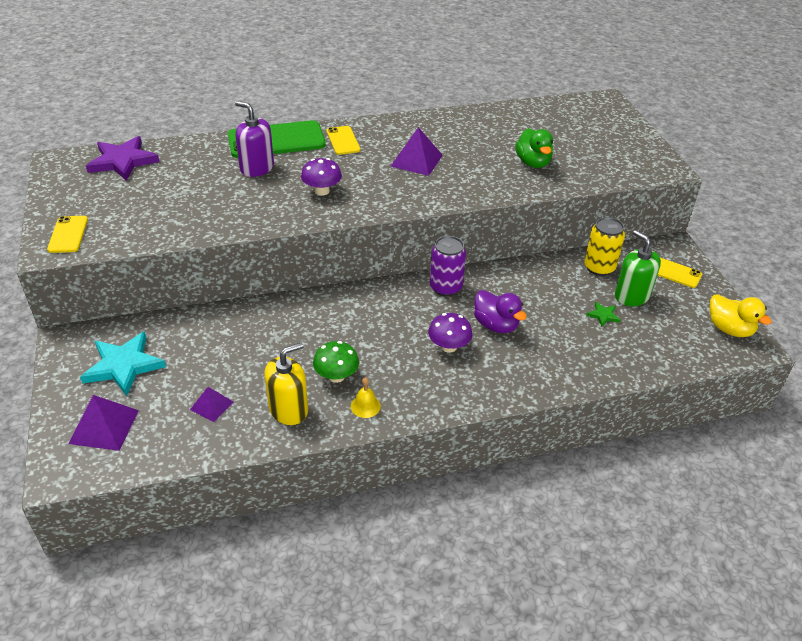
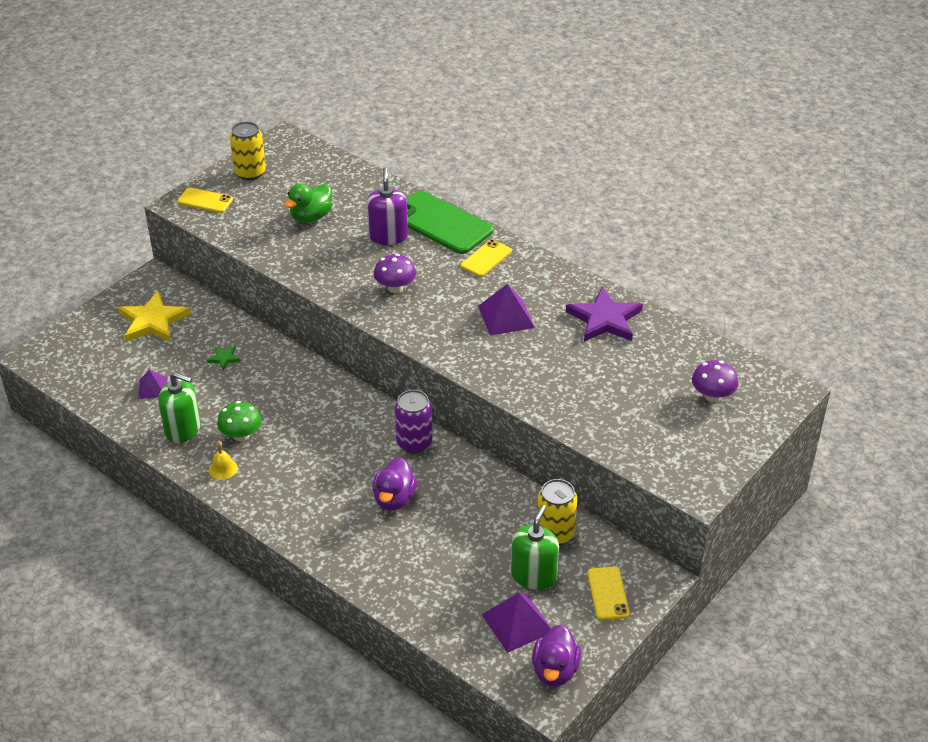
camera: 55 degrees right, 0 degrees up
yellow phone [47,216,88,253] -> yellow phone turned 60 degrees clockwise [177,187,233,213]
purple pyramid [69,395,139,451] -> purple pyramid moved to [482,593,551,653]
turquoise star [80,332,166,396] -> yellow star [118,291,191,342]
purple star [86,136,159,181] -> purple star moved to [566,287,643,342]
yellow soap dispenser [264,342,308,425] -> green soap dispenser [158,372,201,443]
purple mushroom [428,313,472,353] -> purple mushroom moved to [692,360,738,402]
green duck [515,128,553,168] -> green duck moved to [284,183,332,223]
green star [586,302,621,327] -> green star moved to [207,346,241,370]
yellow duck [710,294,772,337] -> purple duck [532,624,581,687]
none -> yellow can [230,122,266,180]

